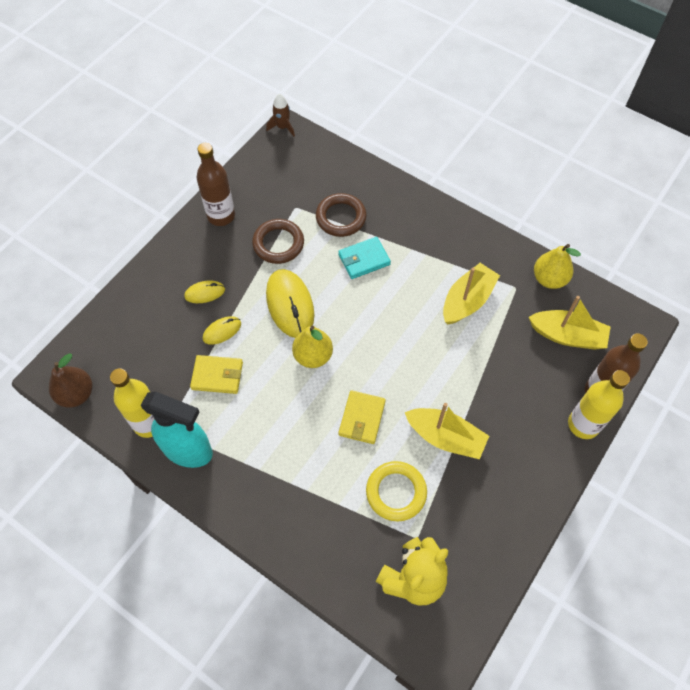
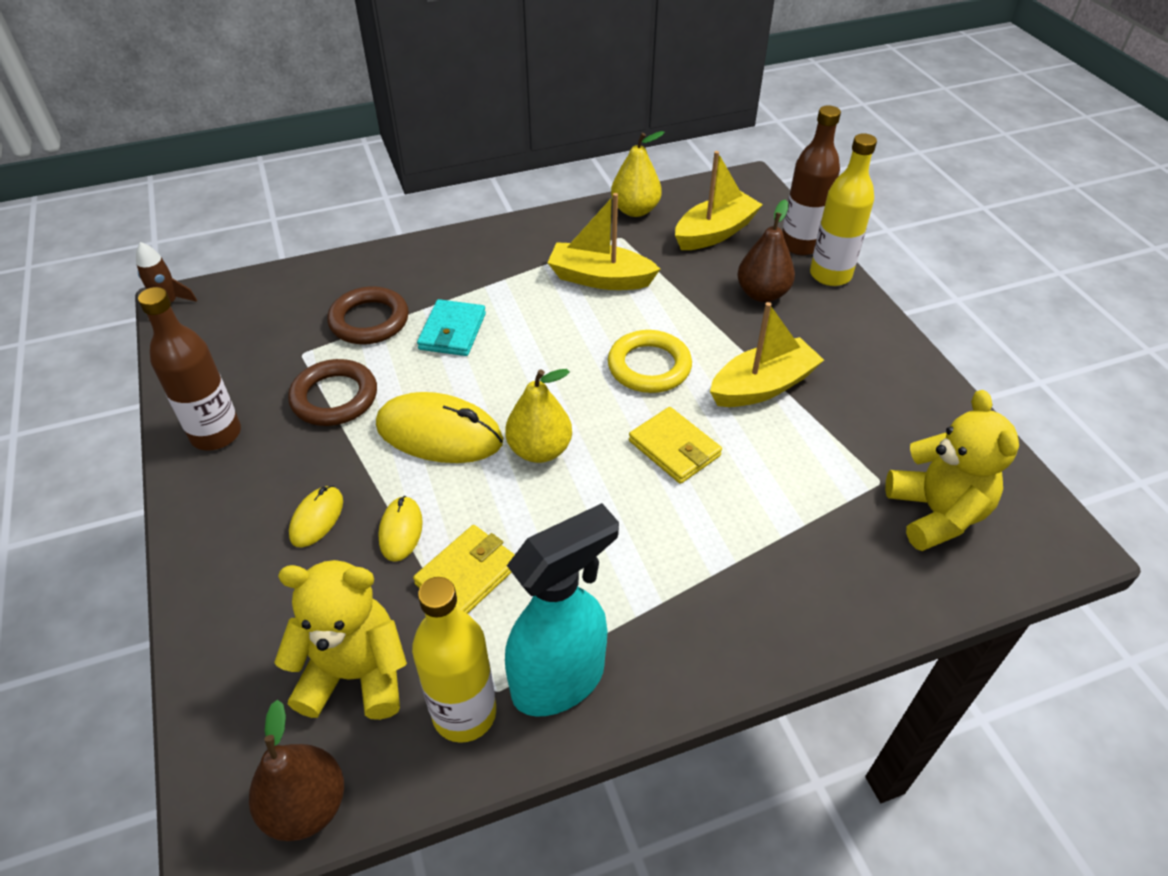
camera: 55 degrees left, 15 degrees down
yellow ring [366,461,427,522] -> yellow ring moved to [608,330,692,393]
yellow boat [443,263,500,325] -> yellow boat turned 60 degrees counterclockwise [547,193,660,290]
none -> yellow teddy bear [274,560,407,720]
none -> brown pear [737,199,795,302]

